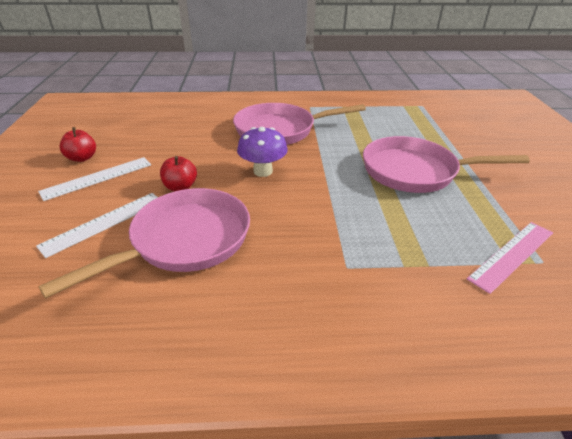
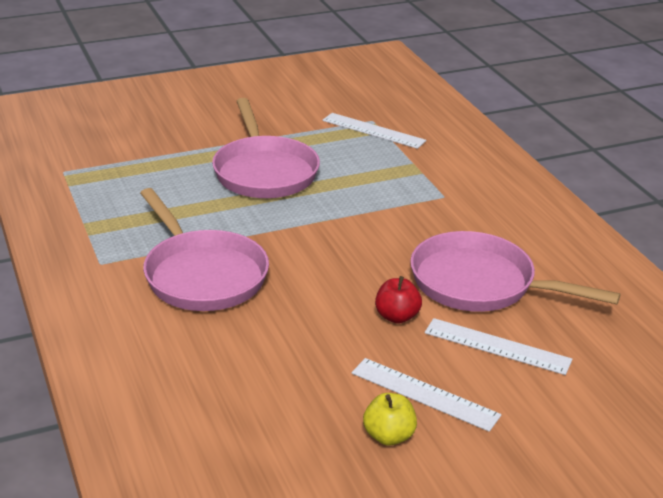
camera: 110 degrees left, 5 degrees down
red apple [59,127,96,162] -> yellow apple [363,393,417,446]
purple mushroom [237,127,288,177] -> none
pink ruler [467,222,553,294] -> white ruler [322,113,426,149]

